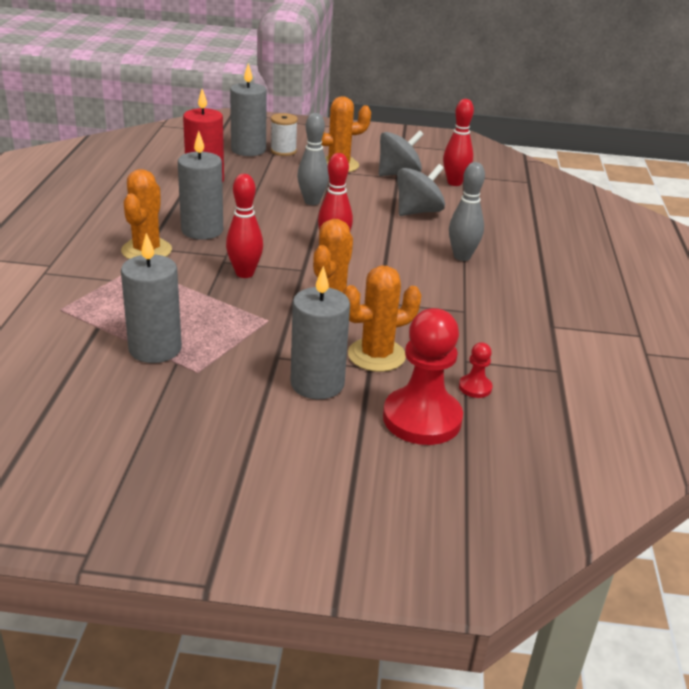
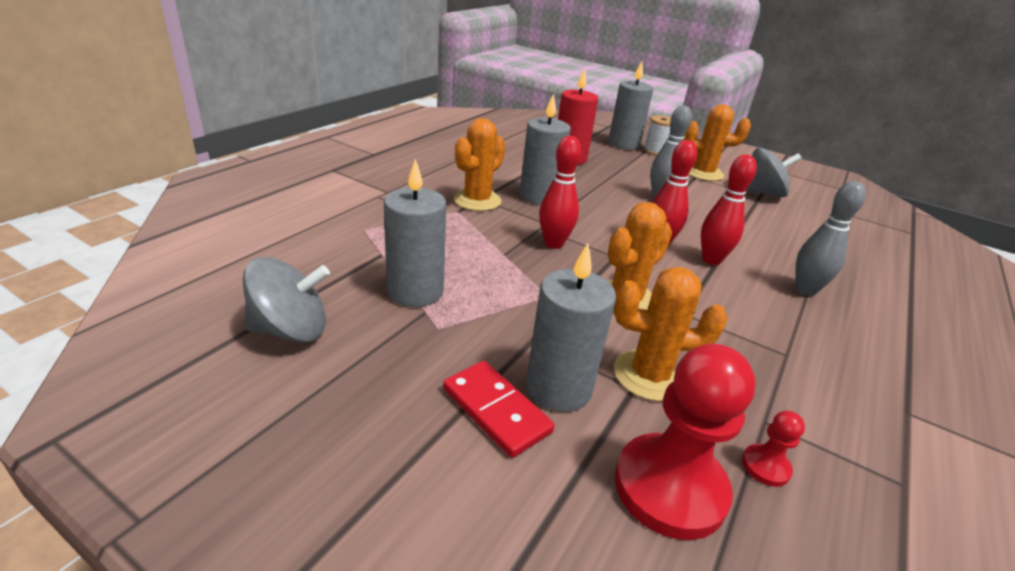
camera: 25 degrees right, 0 degrees up
grey spinning top [397,164,445,216] -> grey spinning top moved to [243,257,330,343]
red bowling pin [443,99,474,186] -> red bowling pin moved to [701,154,757,265]
none -> red domino [443,361,555,458]

